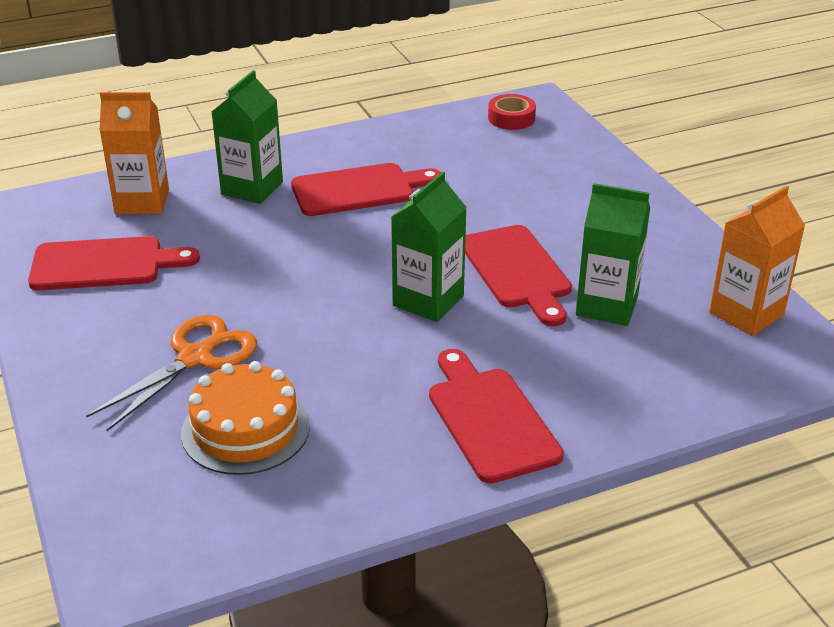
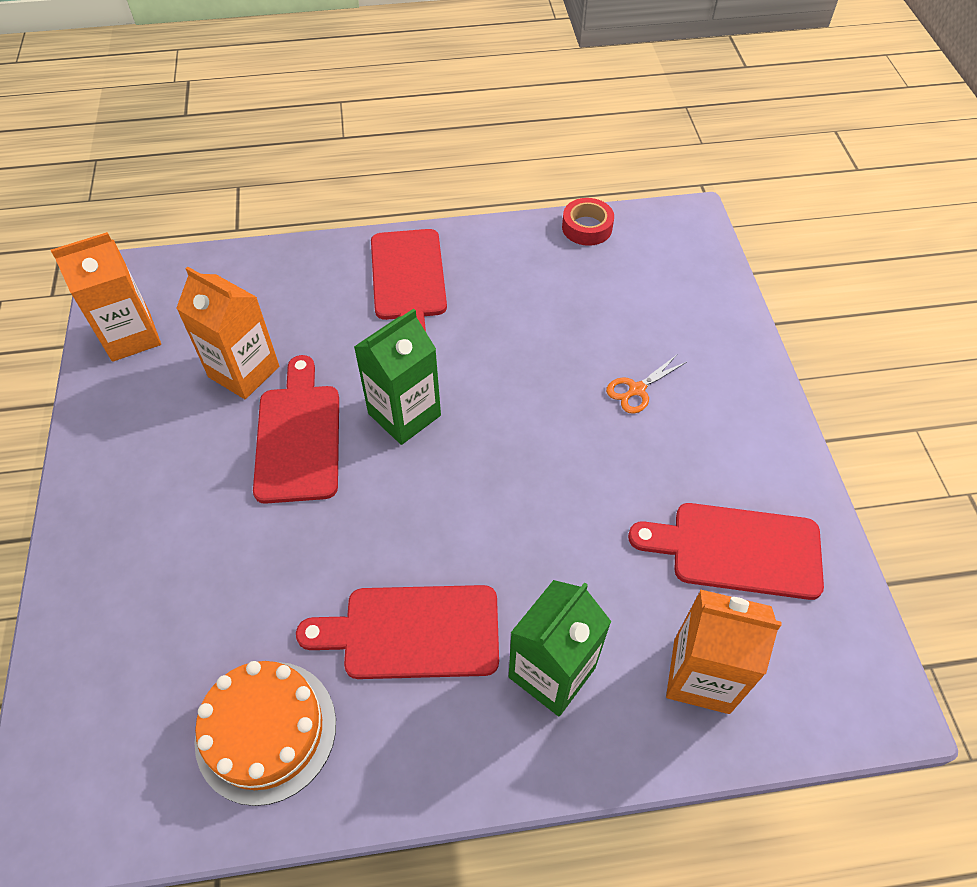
camera: 165 degrees left, 20 degrees up
orange scissors [86,315,257,431] -> orange scissors [606,355,687,414], size x0.54
orange cake [181,361,310,475] -> orange cake moved to [194,661,336,806]
red tape [488,94,536,130] -> red tape moved to [562,198,614,246]
green carton [576,183,650,326] -> orange carton [176,267,279,399]

